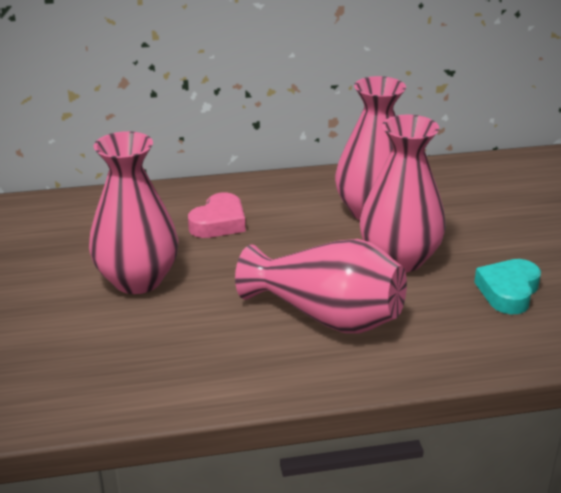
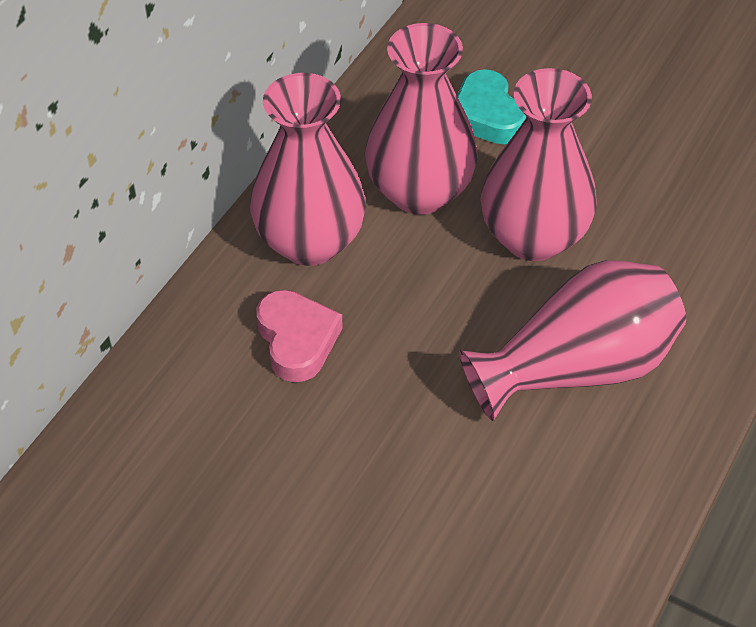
camera: 50 degrees left, 20 degrees up
pink vase [89,131,179,294] -> pink vase moved to [250,73,366,266]
turquoise heart [474,259,541,314] -> turquoise heart moved to [457,69,527,144]

